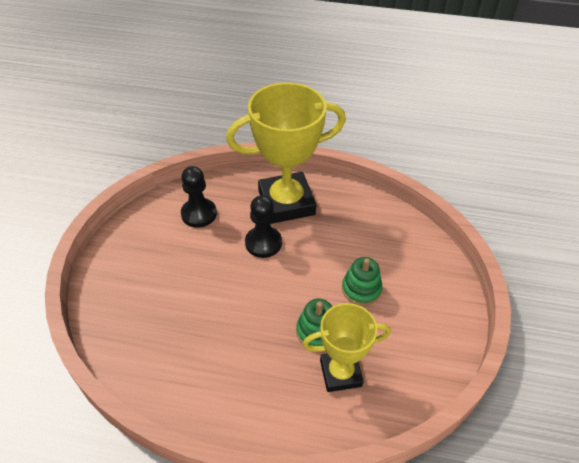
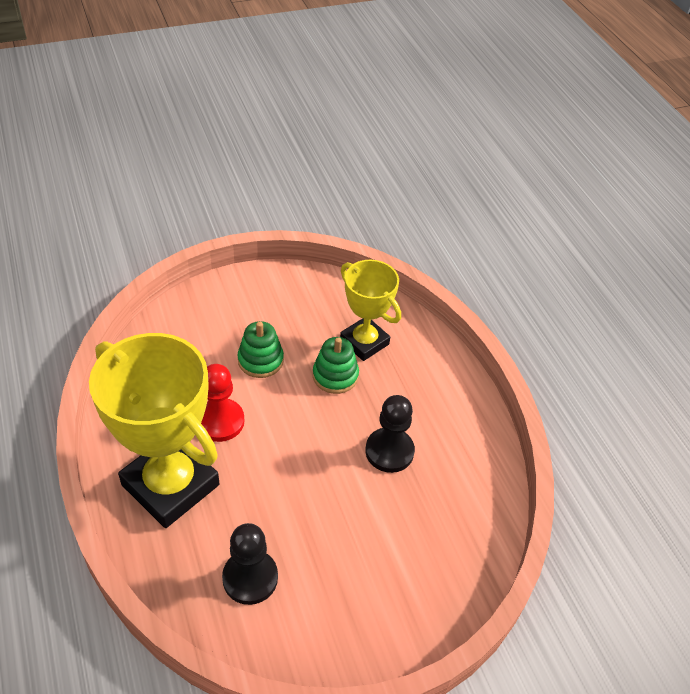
camera: 125 degrees left, 0 degrees up
black pawn [245,195,282,258] -> black pawn moved to [365,395,415,473]
none -> red pawn [201,364,245,442]

